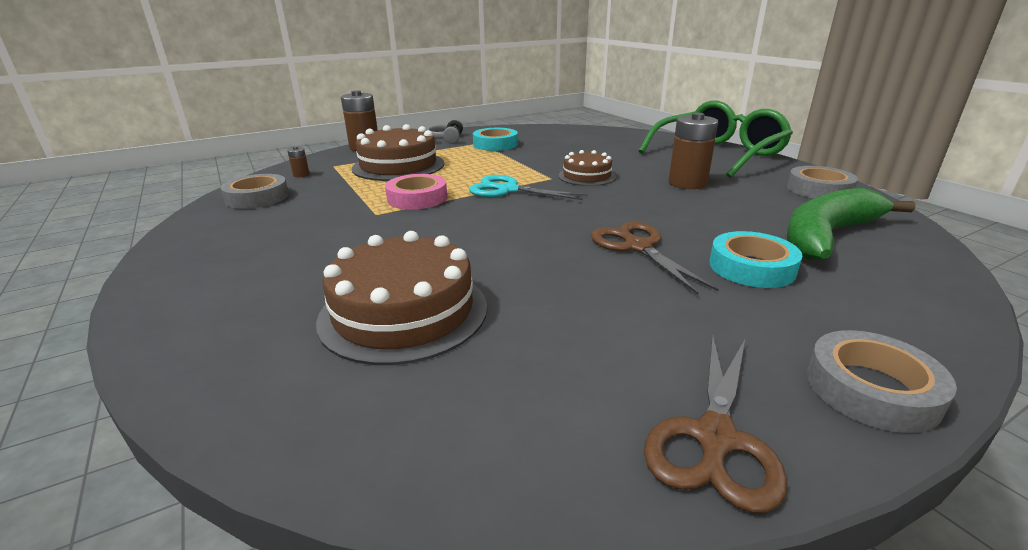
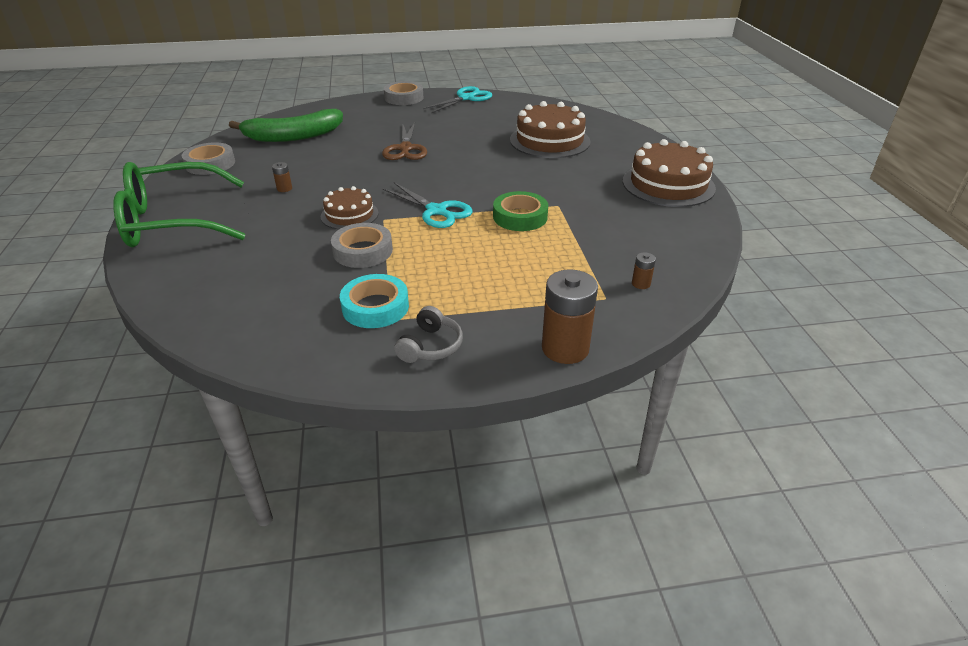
camera: 160 degrees left, 10 degrees up
grey tape [221,174,289,209] -> grey tape moved to [331,223,393,268]
brown cake [352,124,444,181] -> brown cake moved to [623,139,716,207]
pink tape [385,174,447,210] -> green tape [493,191,548,231]
brown scissors [644,335,787,513] -> turquoise scissors [423,86,492,113]
brown battery [669,113,718,189] -> brown battery [272,162,292,192], size x0.45
turquoise tape [709,231,802,288] -> none

